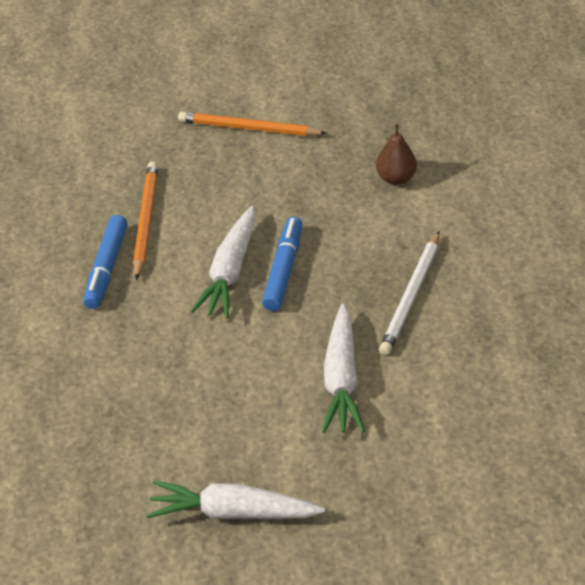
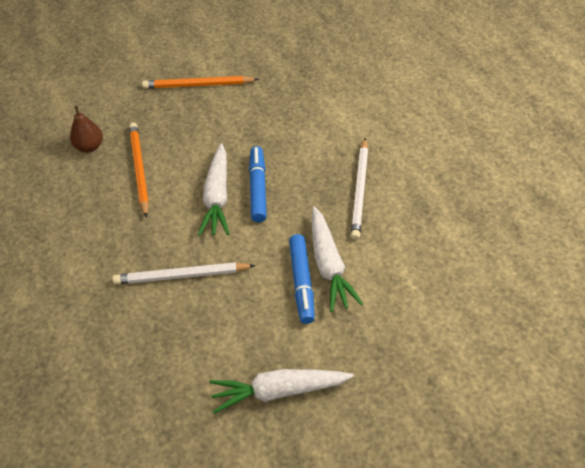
camera: 15 degrees left, 5 degrees up
blue marker [83,215,127,309] -> blue marker moved to [289,234,315,324]
brown pear [376,124,417,185] -> brown pear moved to [70,106,103,153]
none -> white pencil [112,262,255,285]

